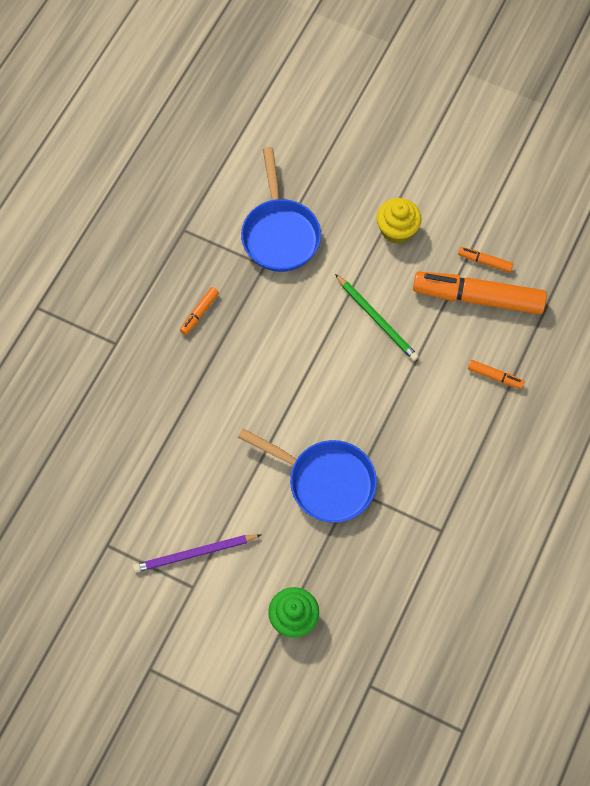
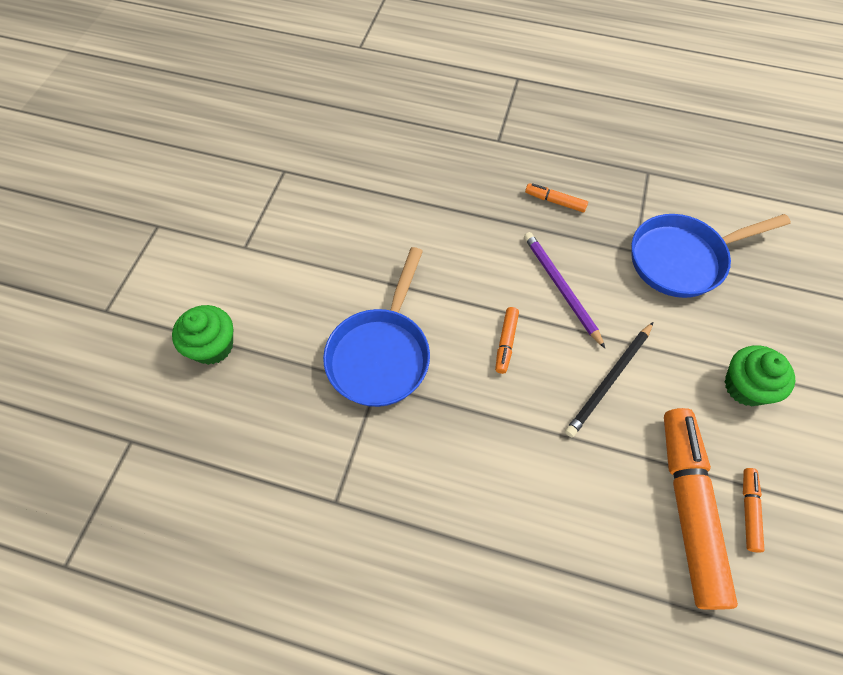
camera: 80 degrees right, 5 degrees down
purple pencil [133,534,261,572] -> purple pencil moved to [524,232,605,348]
green pencil [335,274,419,361] -> black pencil [565,322,653,437]
yellow cupcake [376,198,422,244] -> green cupcake [725,345,795,406]
orange marker [468,360,525,389] -> orange marker moved to [495,307,519,374]

